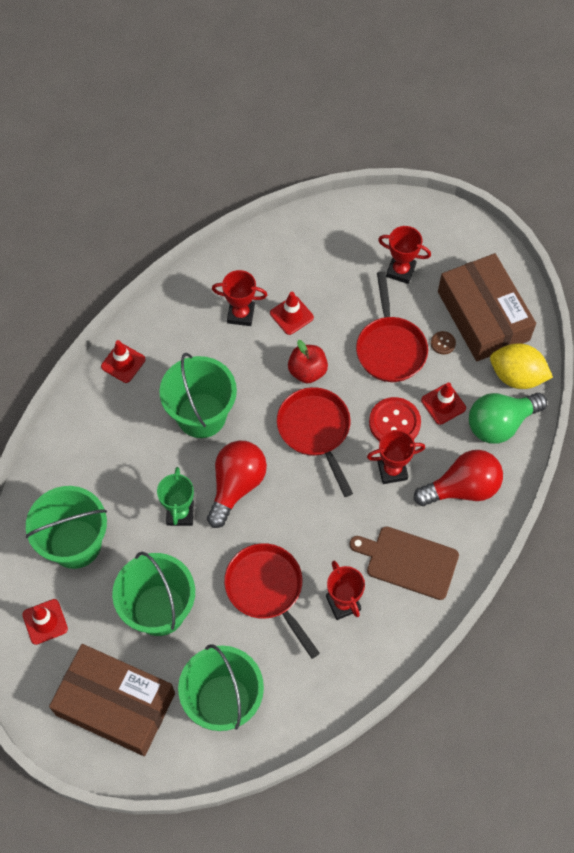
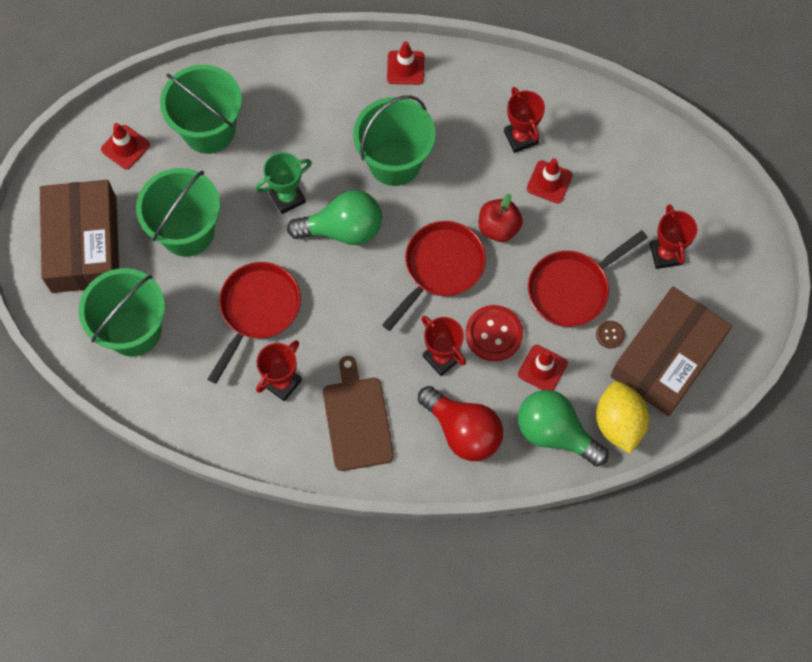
camera: 60 degrees right, 5 degrees up
red light bulb [207,441,267,528] -> green light bulb [287,190,382,245]

